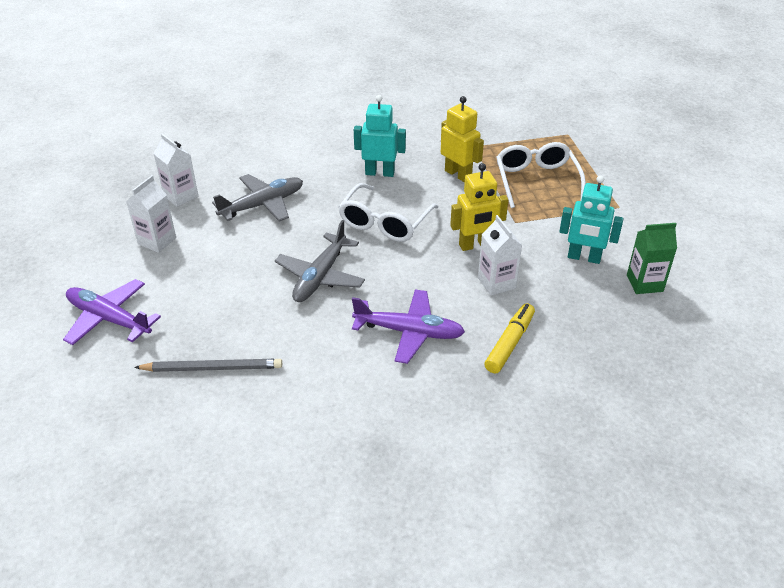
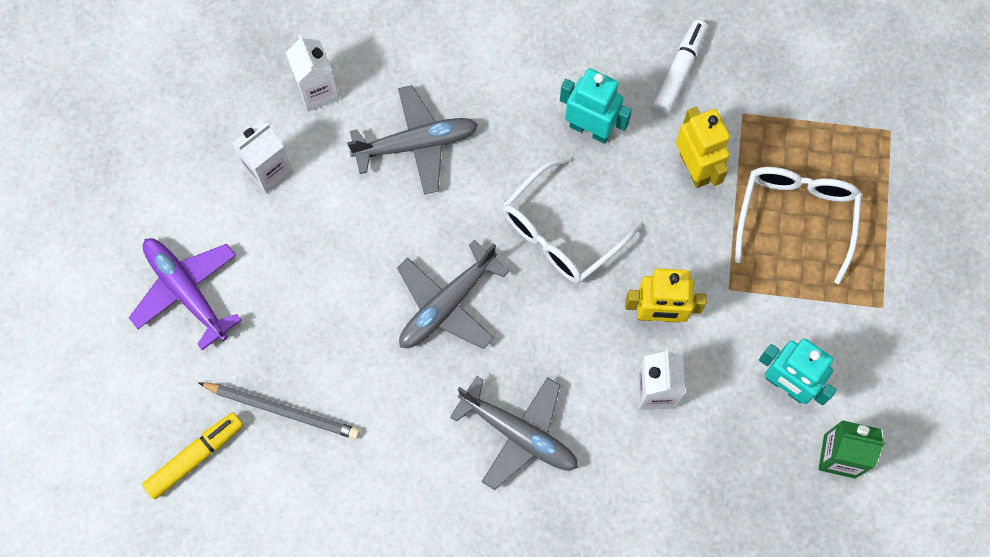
camera: 20 degrees right, 30 degrees up
purple plane [352,289,465,364] -> grey plane [450,376,578,490]
yellow marker [484,303,535,374] -> yellow marker moved to [142,412,243,499]
none -> white marker [653,20,708,115]

